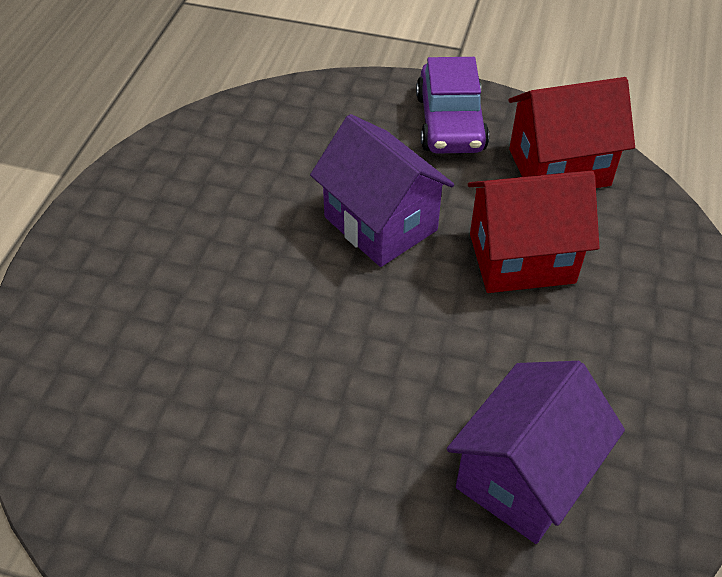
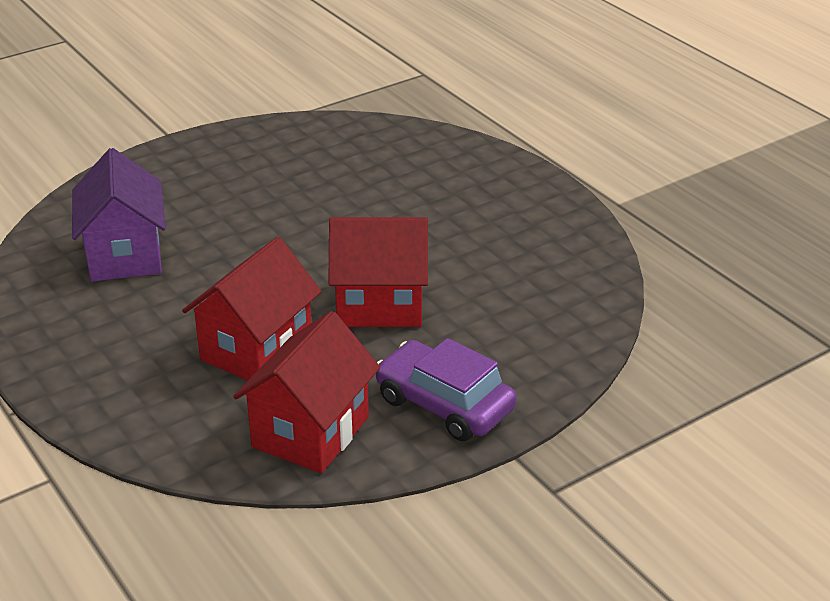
camera: 130 degrees right, 15 degrees down
purple house [310,114,454,267] -> red house [328,217,428,327]

